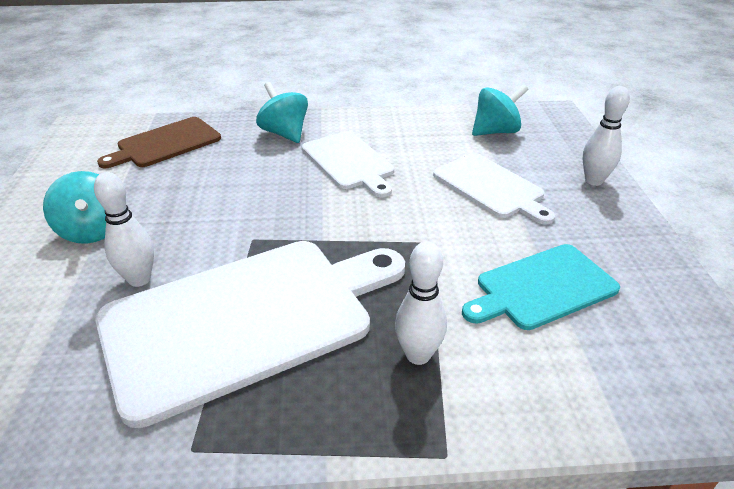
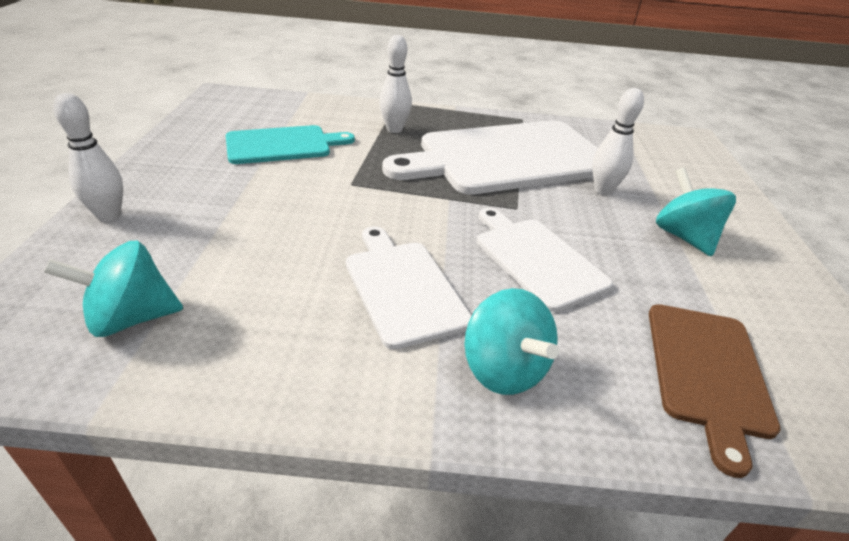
camera: 175 degrees left, 0 degrees up
brown cutting board [97,117,221,168] -> brown cutting board turned 135 degrees clockwise [649,304,781,478]
white cutting board [433,153,555,224] -> white cutting board moved to [477,208,613,312]

